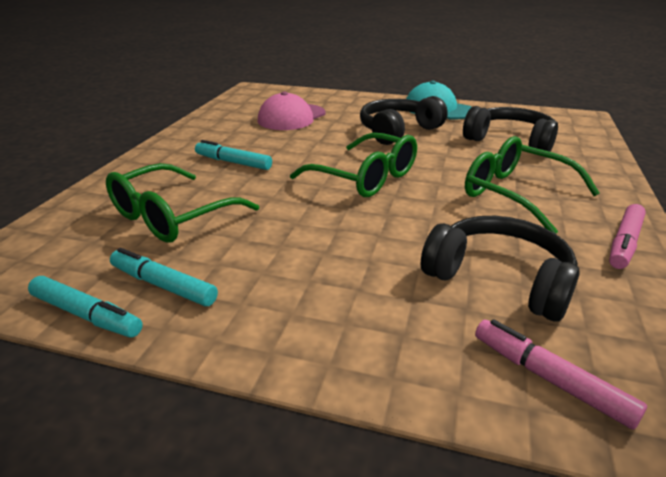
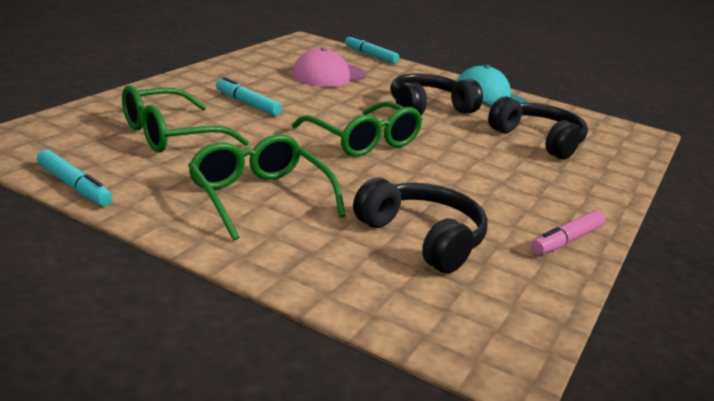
camera: 10 degrees right, 5 degrees down
turquoise marker [110,248,218,306] -> turquoise marker moved to [345,35,400,64]
green glasses [465,136,600,234] -> green glasses moved to [188,134,346,241]
pink marker [475,319,647,430] -> none

